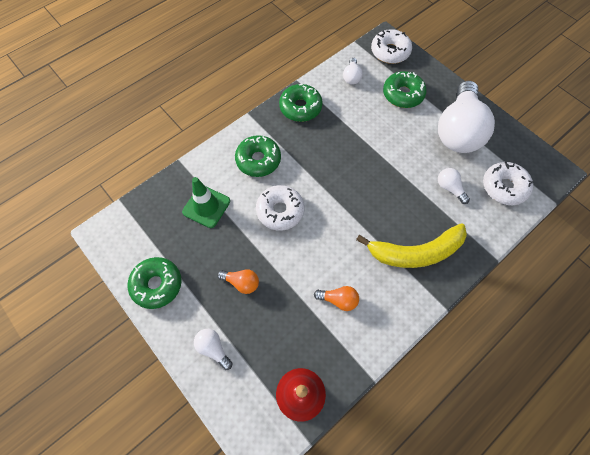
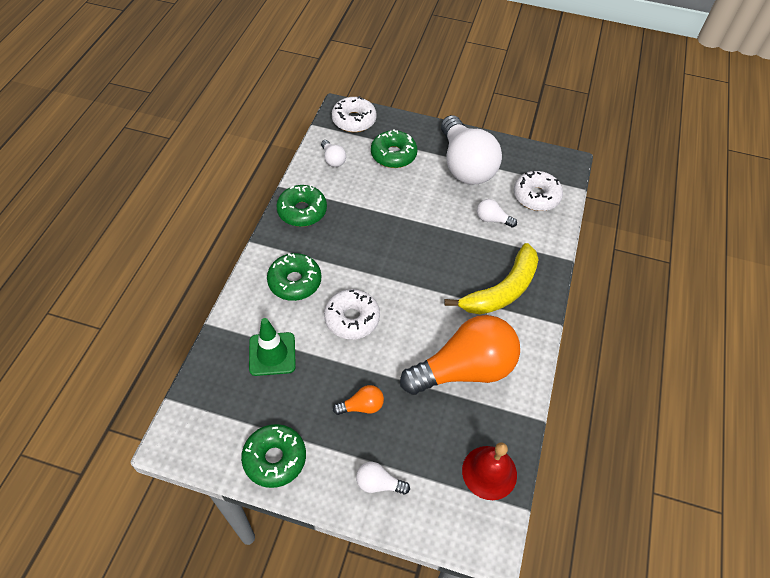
camera: 35 degrees left, 10 degrees down
orange light bulb [314,286,359,311] -> orange light bulb [400,315,520,395], size x2.44

